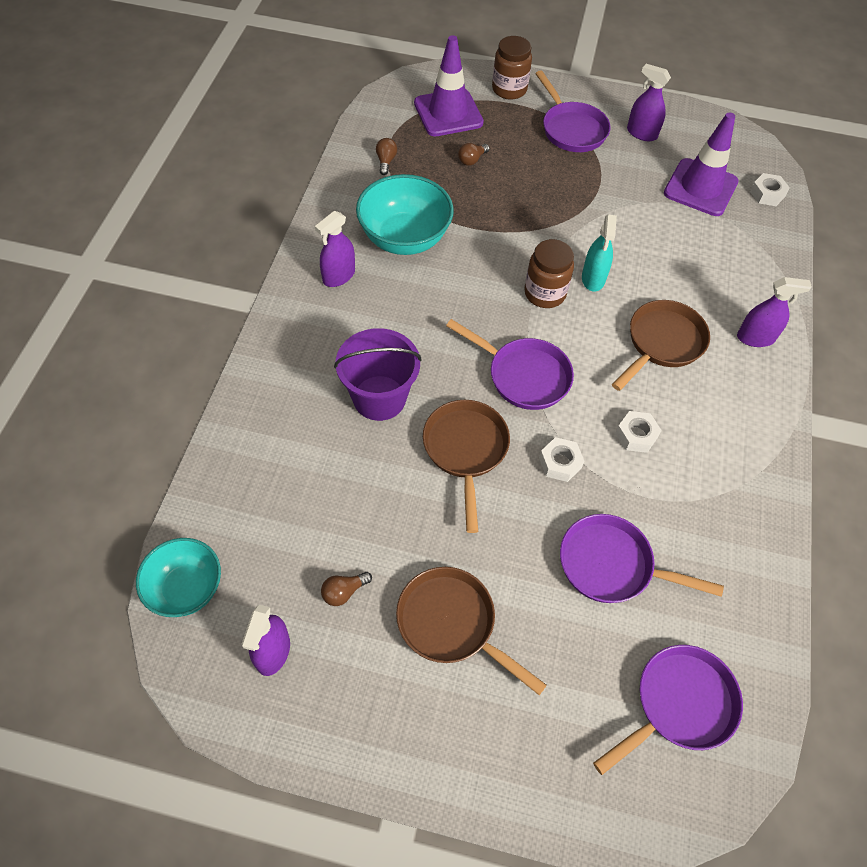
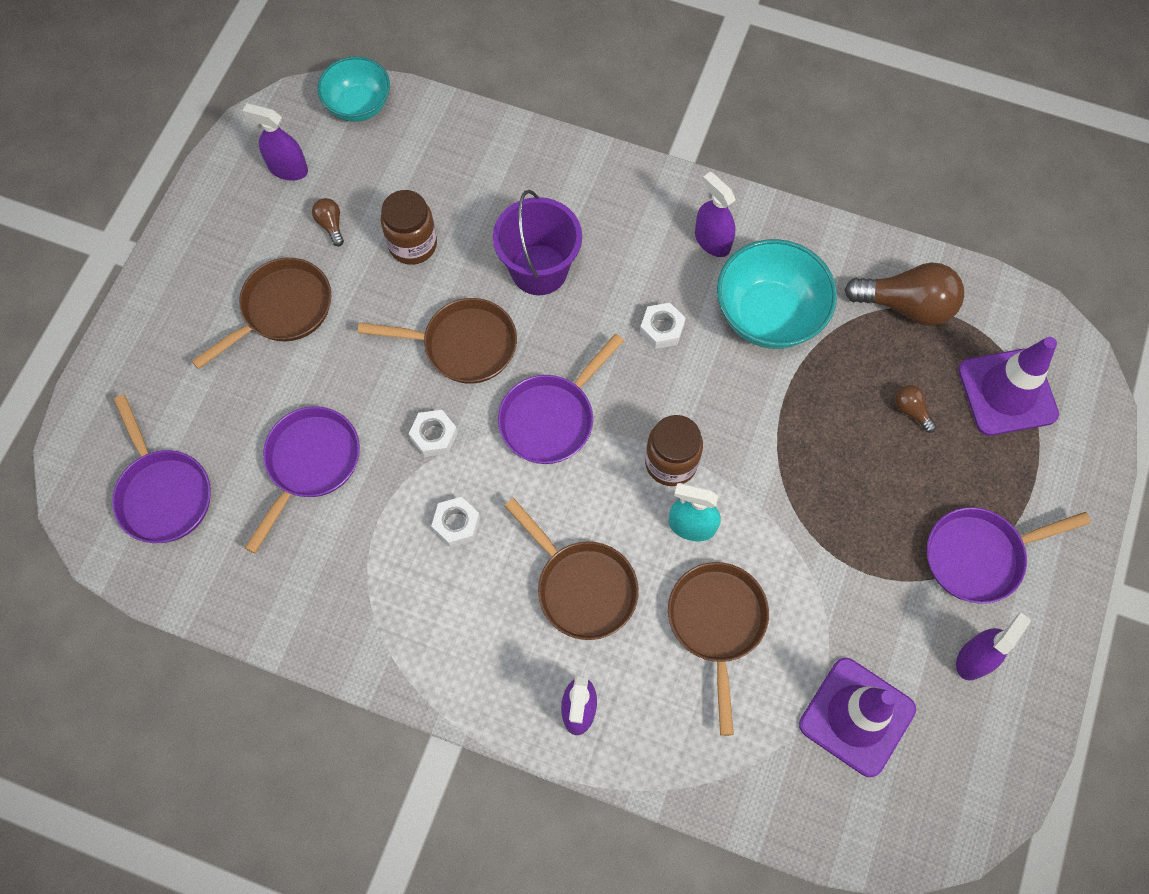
camera: 100 degrees right, 10 degrees up
brown light bulb [376,138,397,175] -> brown light bulb [844,262,964,326], size x2.18
brown jar [492,36,532,100] -> brown jar moved to [381,190,437,265]
white nut [750,173,790,206] -> white nut moved to [640,303,686,349]
none -> brown pan [668,562,769,736]

